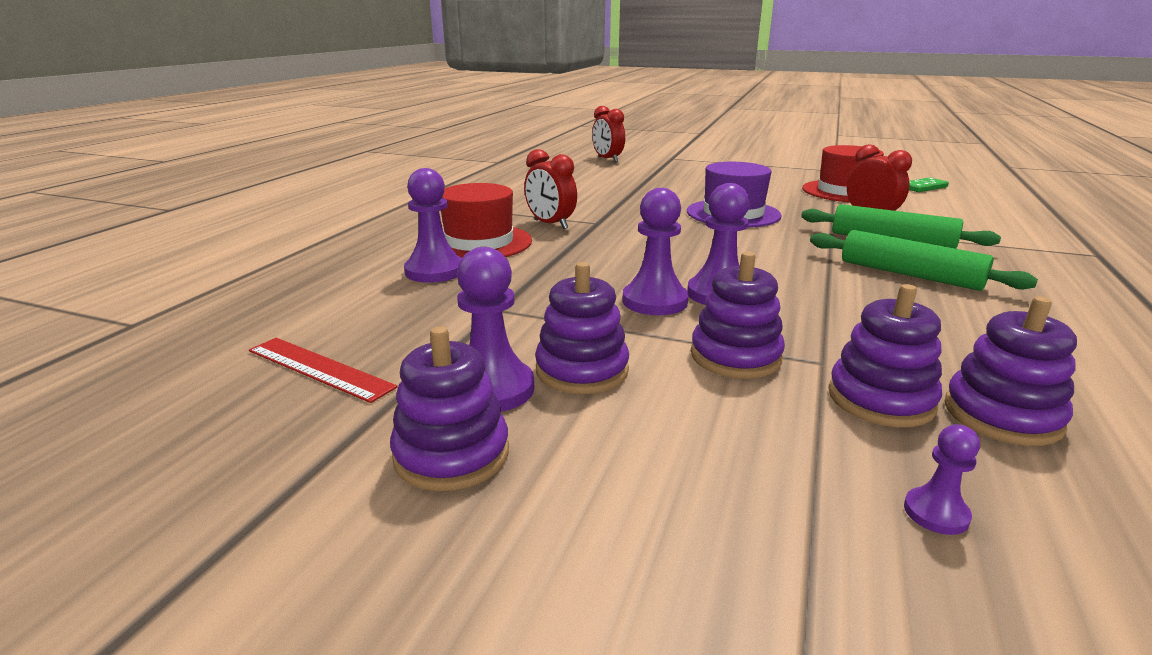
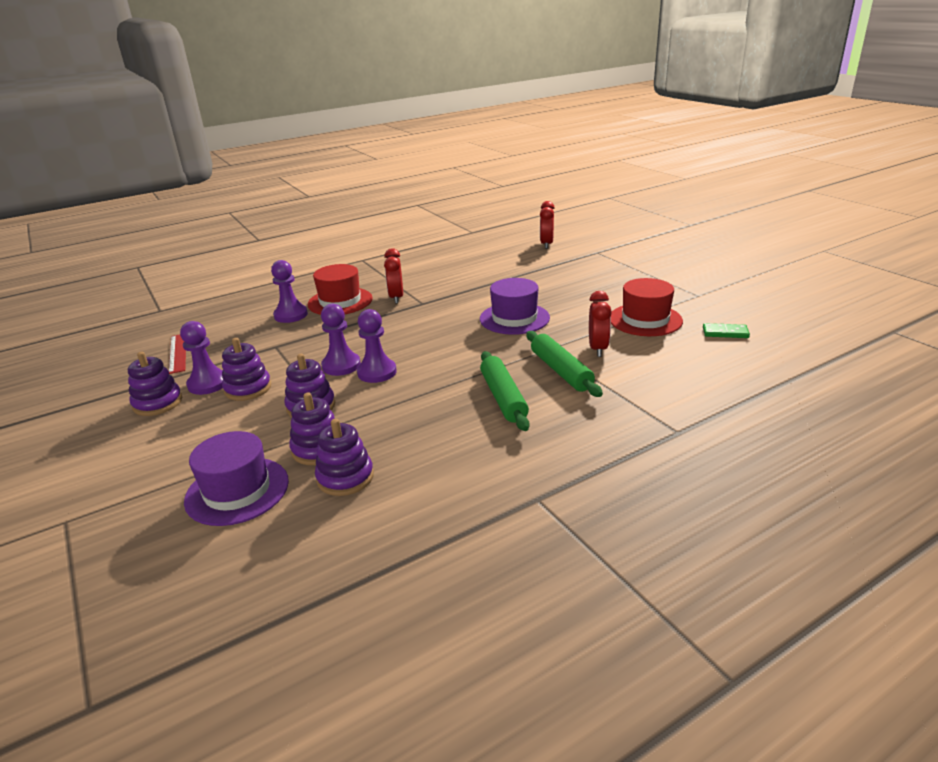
camera: 40 degrees right, 5 degrees up
purple pawn [904,425,980,535] -> purple hat [184,431,289,526]

